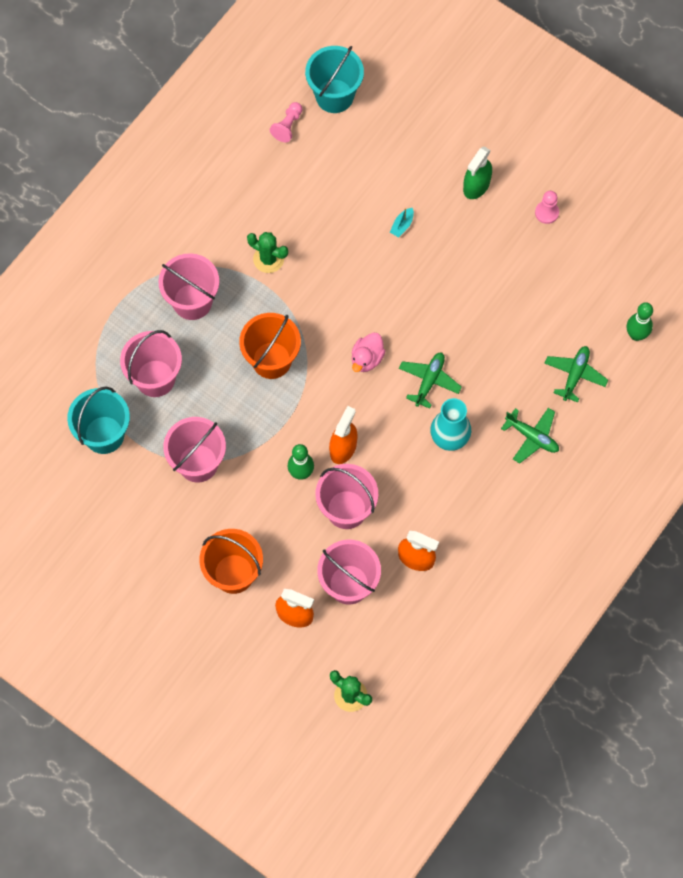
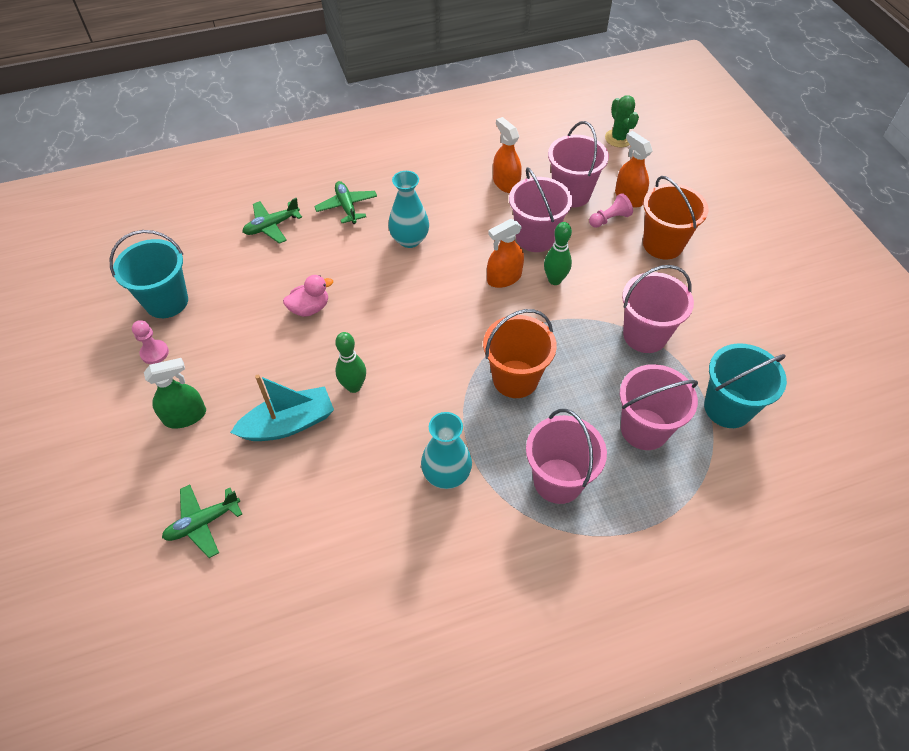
camera: 145 degrees left, 15 degrees down
green cactus [247,232,288,273] -> turquoise vase [421,412,472,489]
pink pawn [270,102,303,142] -> pink pawn moved to [589,193,633,228]
turquoise bucket [305,46,364,113] -> turquoise bucket moved to [109,230,188,318]
pink duck [352,333,385,372] -> pink duck moved to [283,275,333,317]
turquoise boat [390,208,414,237] -> turquoise boat [230,375,334,441], size x2.32
green plane [399,353,462,409] -> green plane moved to [162,485,243,558]
green bowling pin [627,302,653,341] -> green bowling pin moved to [335,332,366,393]

